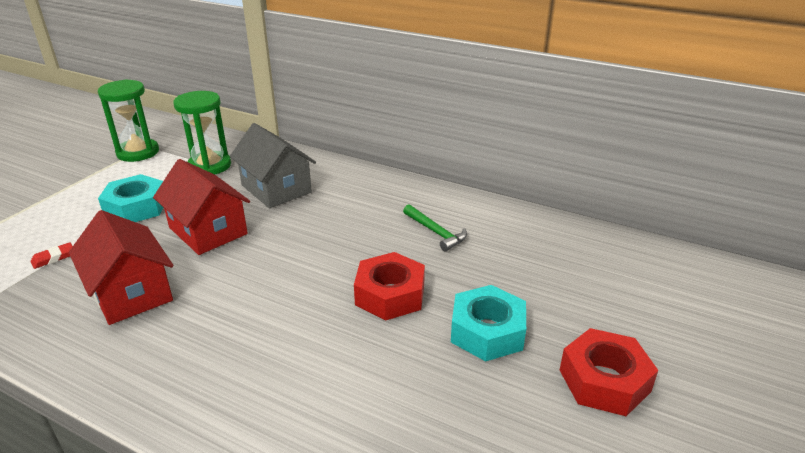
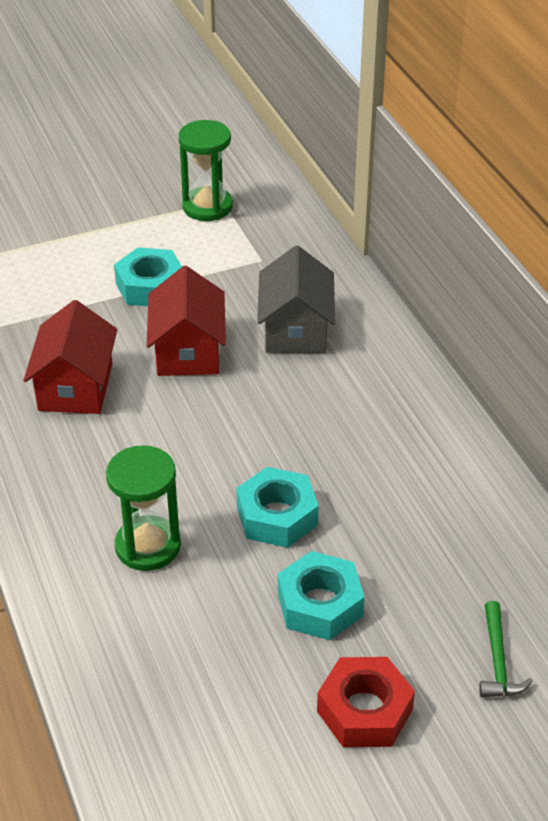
camera: 40 degrees right, 10 degrees up
red eraser [31,242,73,269] -> none
green hourglass [173,91,231,174] -> green hourglass moved to [106,445,181,571]
red nut [354,252,425,321] -> turquoise nut [236,467,319,548]
green hammer [403,204,467,251] -> green hammer moved to [479,601,533,697]

